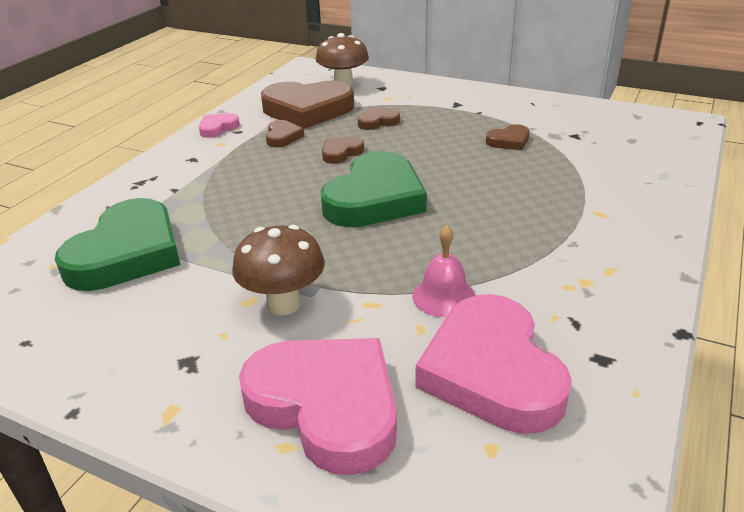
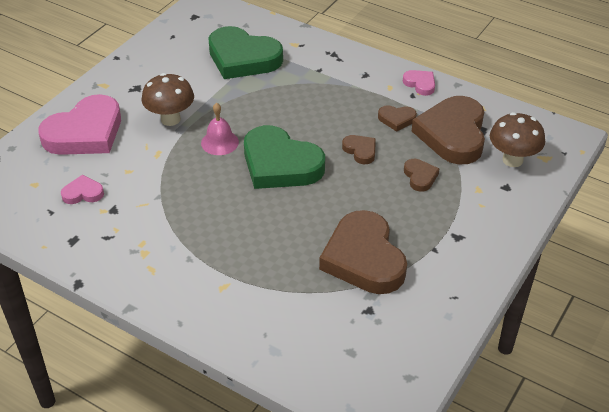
camera: 95 degrees right, 10 degrees up
pink bell [413,225,475,317] -> pink bell moved to [201,103,239,155]
pink heart [415,294,572,434] -> pink heart [61,175,104,204], size x0.45
brown heart [486,124,530,150] -> brown heart [319,210,407,294], size x2.22

